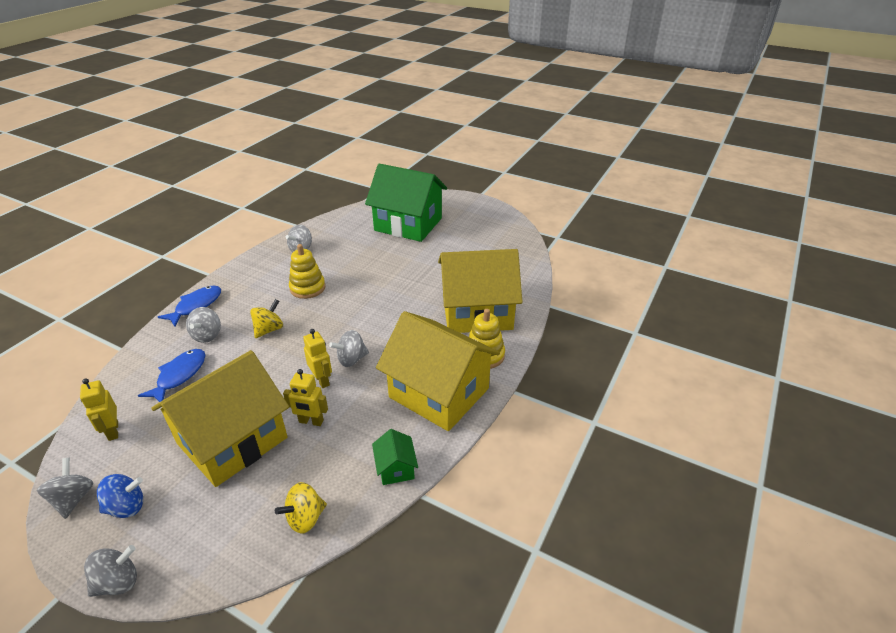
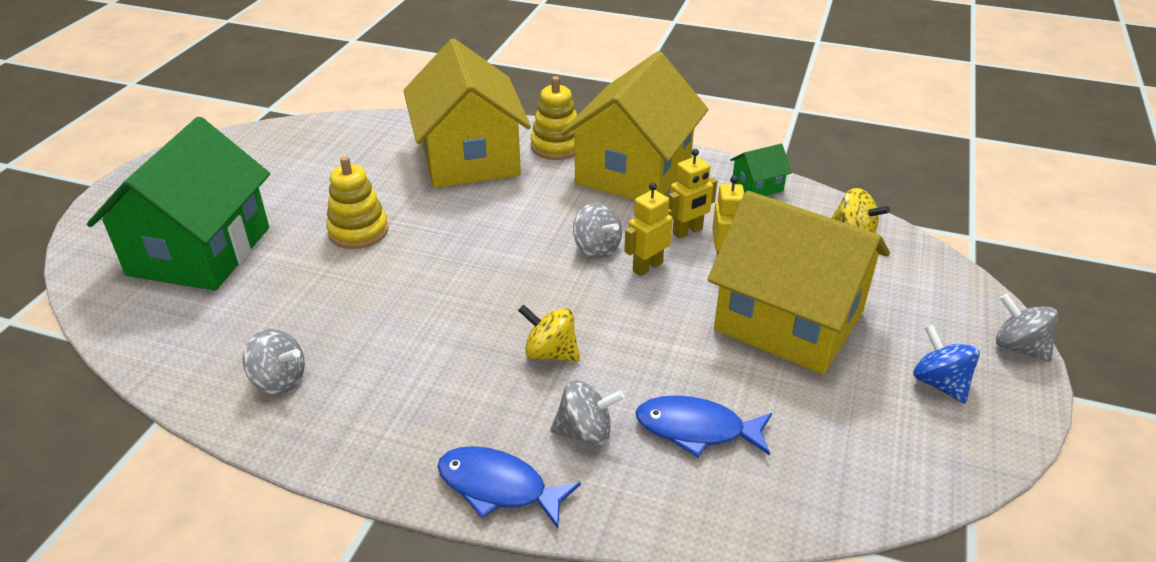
camera: 100 degrees left, 0 degrees up
grey spinning top [37,458,93,519] -> none
yellow robot [80,378,118,441] -> yellow robot moved to [669,149,717,239]
yellow stacking toy [289,244,325,299] -> yellow stacking toy moved to [326,156,388,249]

